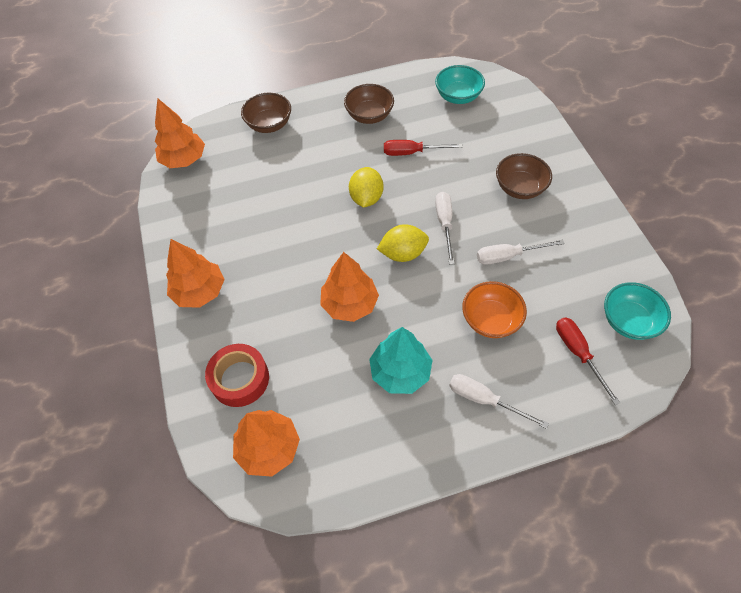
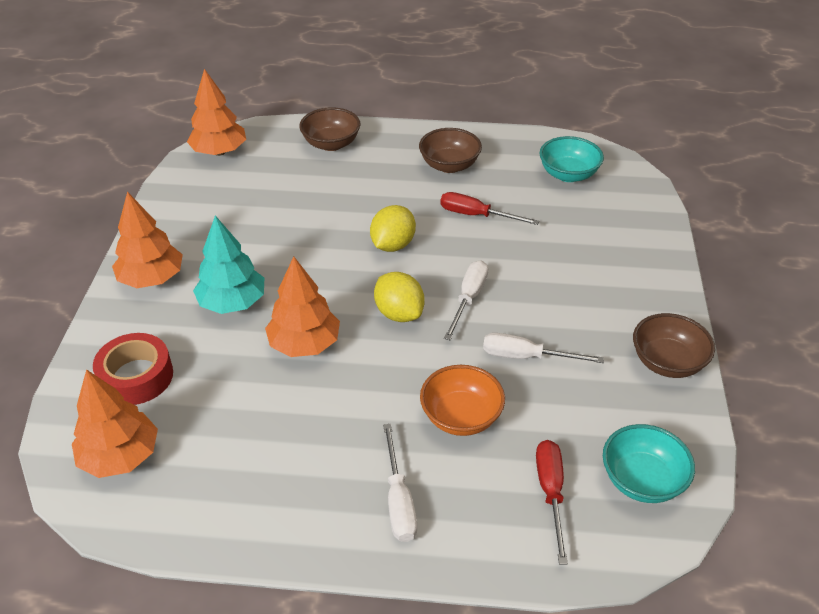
camera: 20 degrees right, 15 degrees down
turquoise tree [369,327,433,394] -> turquoise tree moved to [193,215,264,314]
yellow lemon [377,224,429,262] -> yellow lemon turned 45 degrees clockwise [374,272,425,322]
white screwdriver [449,374,549,429] -> white screwdriver turned 150 degrees counterclockwise [383,424,417,542]
brown bowl [496,153,552,199] -> brown bowl moved to [633,313,715,378]

